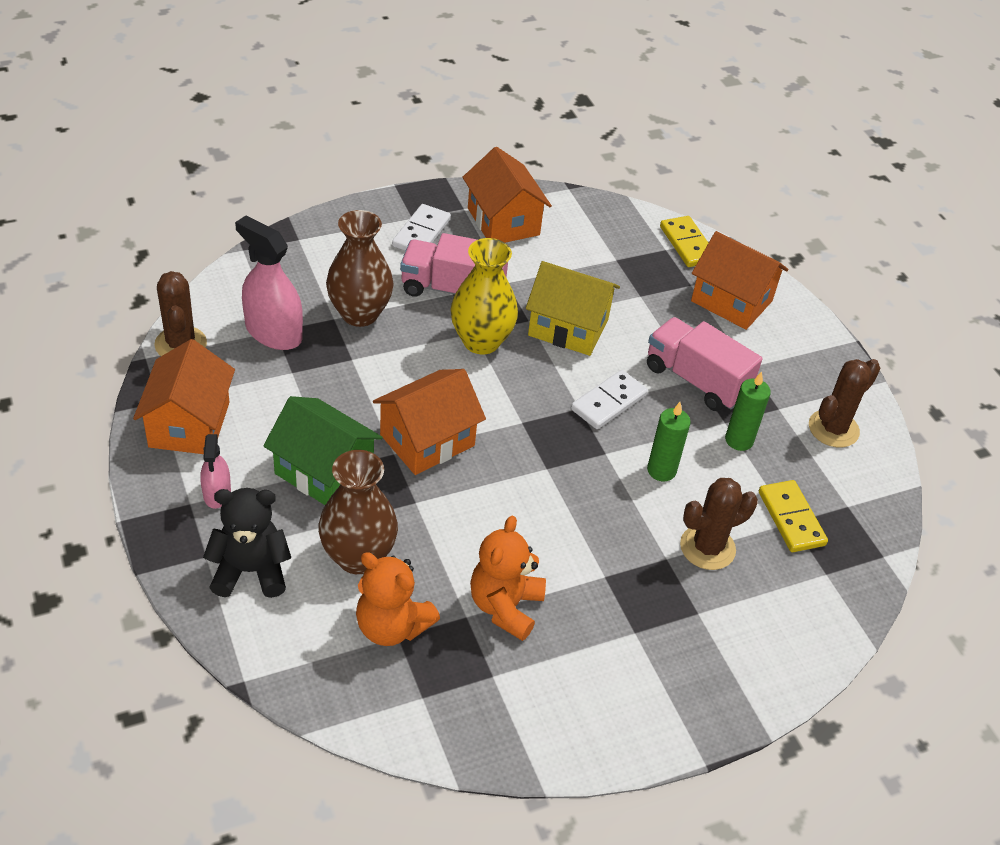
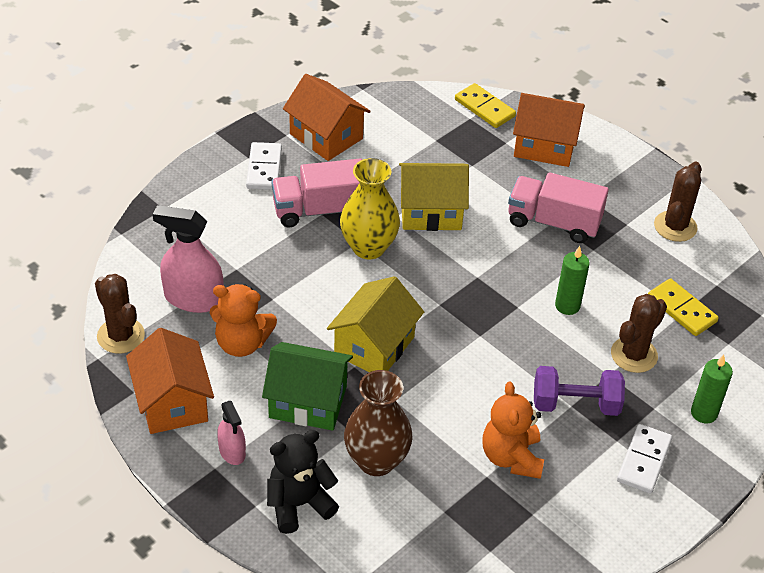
camera: 20 degrees left, 0 degrees up
brown vase [326,210,394,327] -> none
orange teddy bear [356,552,440,646] -> orange teddy bear moved to [210,284,277,357]
orange house [373,369,486,475] -> yellow house [327,276,424,372]
white domino [571,370,648,429] -> white domino moved to [617,424,672,494]
green candle [725,371,771,451] -> green candle moved to [691,355,733,423]
none -> purple dumbbell [534,366,625,416]

